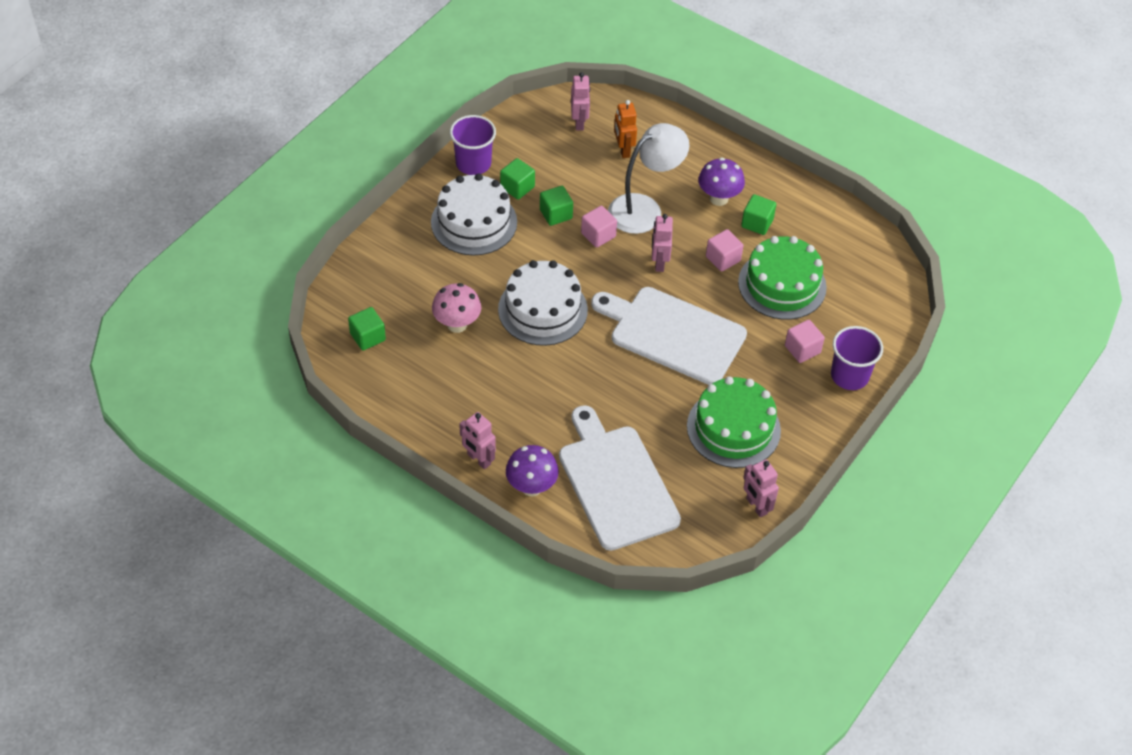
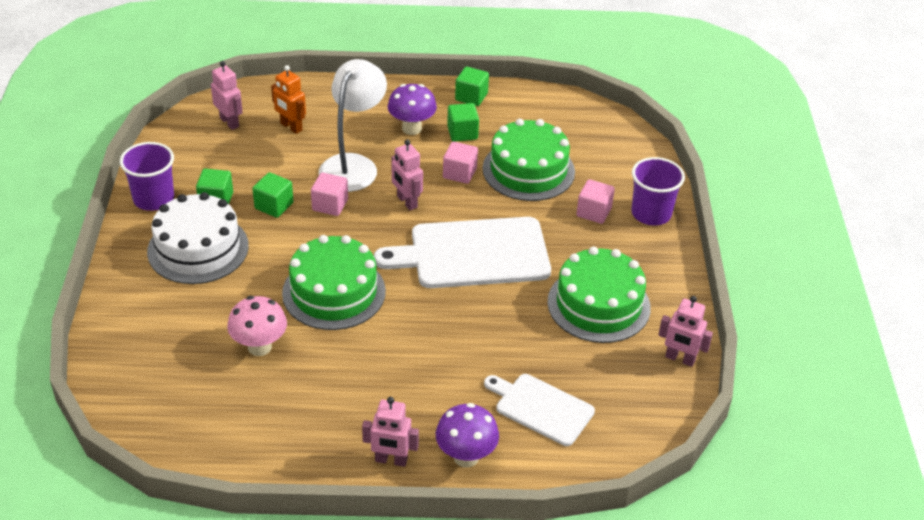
camera: 35 degrees left, 10 degrees down
green cube [348,307,386,351] -> green cube moved to [455,67,489,106]
white cake [498,260,588,346] -> green cake [282,235,386,330]
white cutting board [559,405,681,551] -> white cutting board [484,374,595,446], size x0.59

